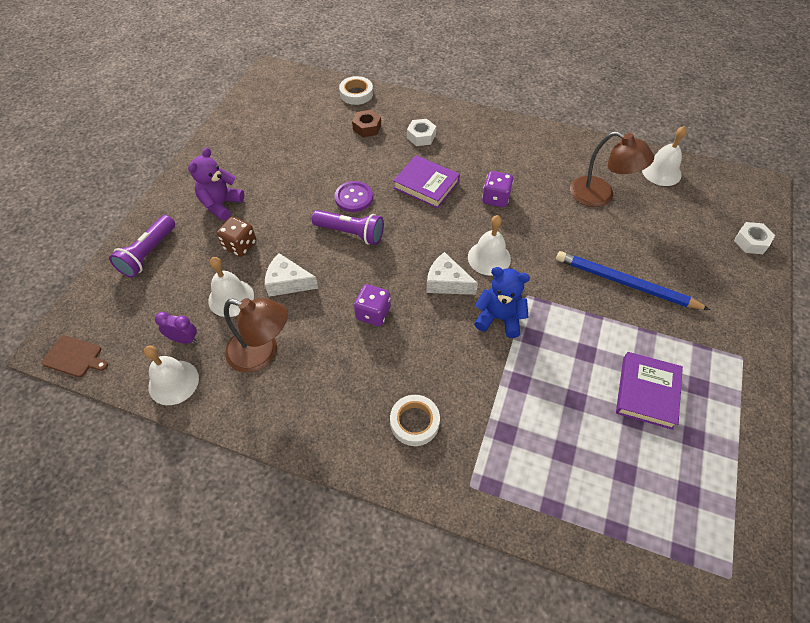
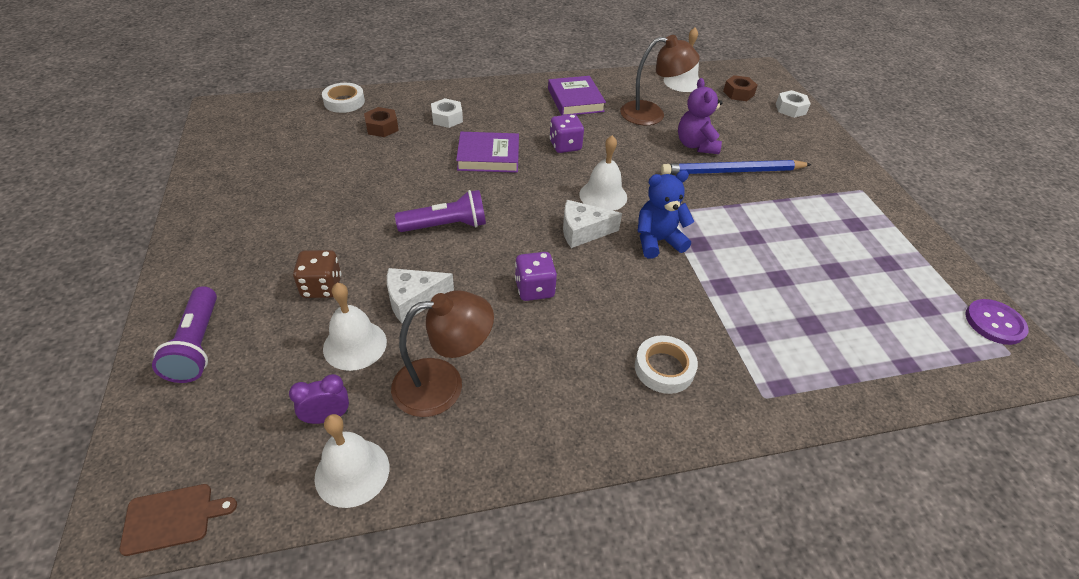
camera: 35 degrees left, 10 degrees down
purple teddy bear [188,148,244,221] -> purple teddy bear moved to [678,78,723,154]
purple button [335,181,373,212] -> purple button moved to [965,299,1029,345]
purple book [616,352,683,430] -> purple book moved to [548,76,606,116]
none -> brown nut [723,75,758,101]

